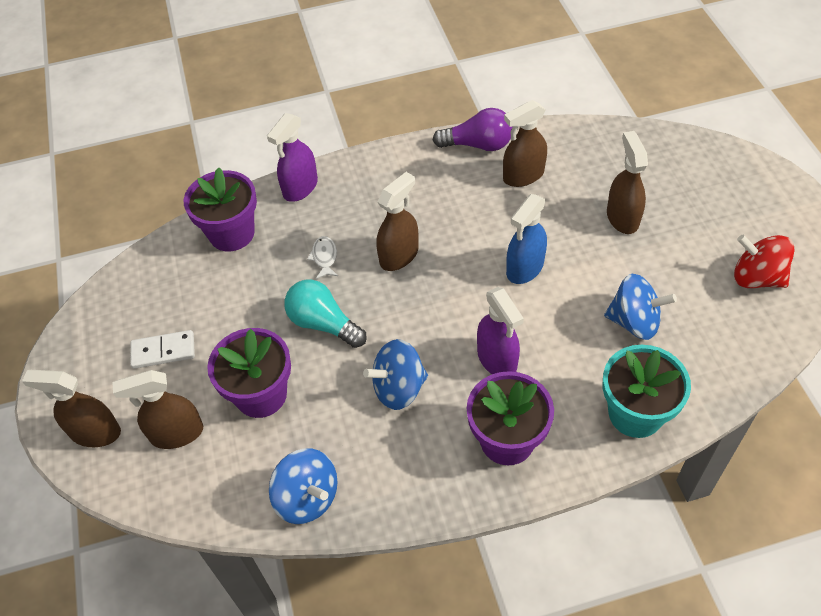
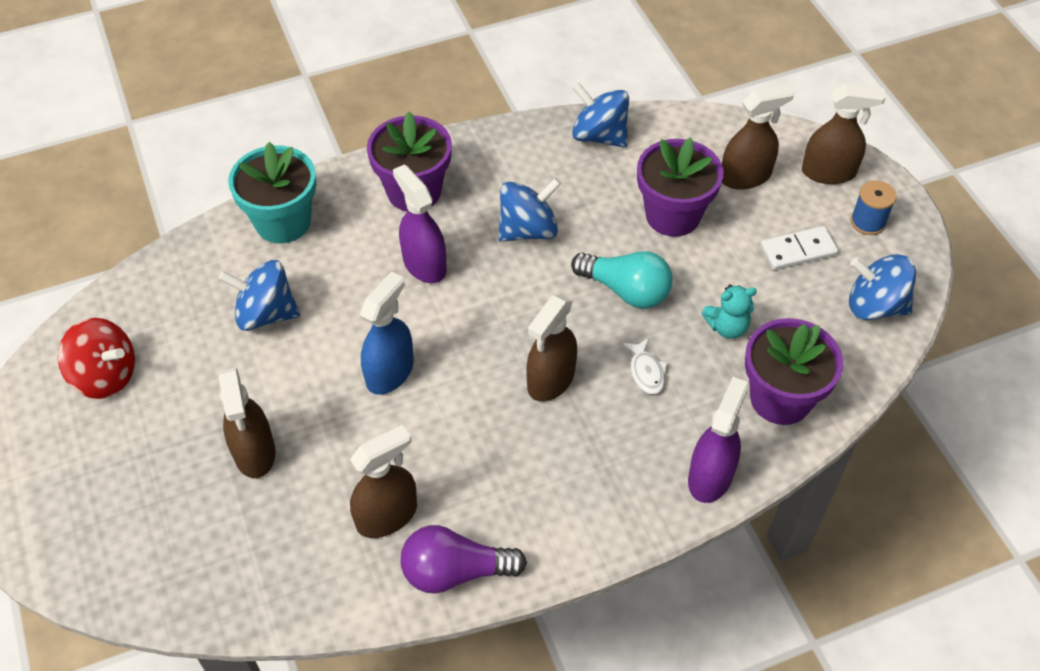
camera: 170 degrees right, 0 degrees up
none -> turquoise teddy bear [702,285,757,339]
none -> blue spinning top [849,254,916,320]
none -> blue spool [850,180,897,235]

